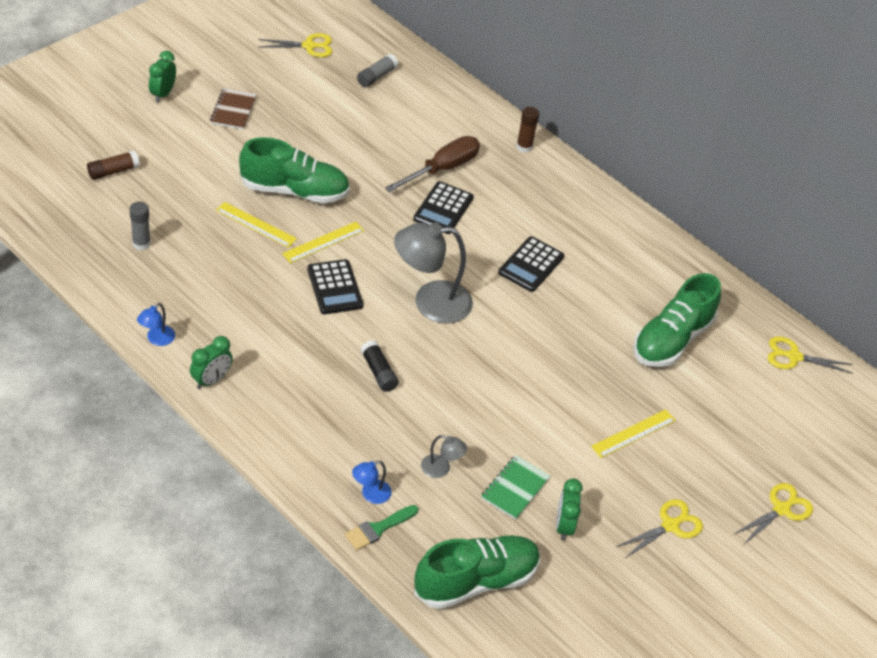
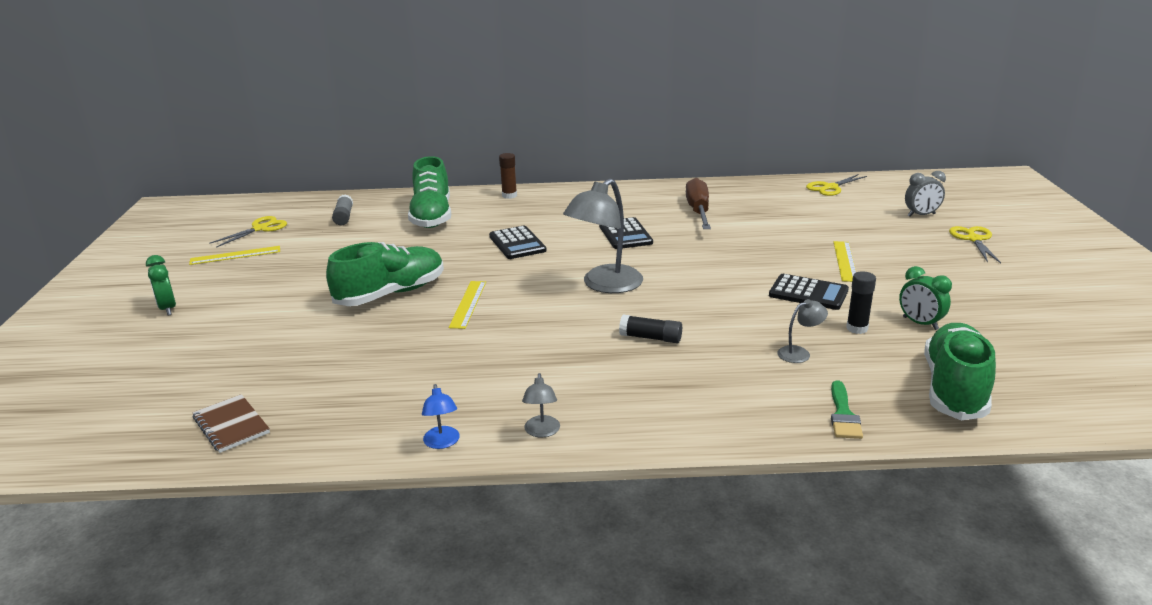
camera: 40 degrees left, 20 degrees down
brown glue stick [87,150,140,180] -> none
grey glue stick [130,202,151,250] -> none
green clock [190,336,233,389] -> grey lamp [522,373,560,438]
brown notebook [210,88,257,130] -> brown notebook moved to [192,394,270,453]
yellow ruler [216,202,297,248] -> yellow ruler moved to [189,246,280,265]
black calculator [307,259,363,314] -> black calculator moved to [769,274,849,310]
blue lamp [352,461,392,504] -> none
brown screwdriver [385,136,480,192] -> brown screwdriver moved to [686,178,711,229]
green notebook [481,455,550,520] -> black glue stick [846,271,876,334]
yellow scissors [616,499,703,559] -> none
green shoe [633,273,721,367] -> green shoe moved to [408,156,451,228]
none -> grey clock [905,171,946,217]

